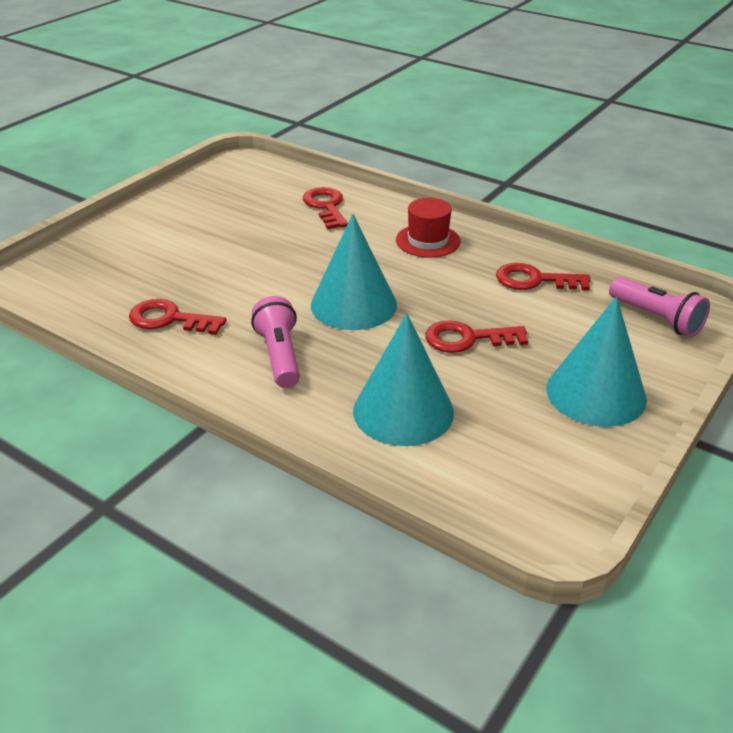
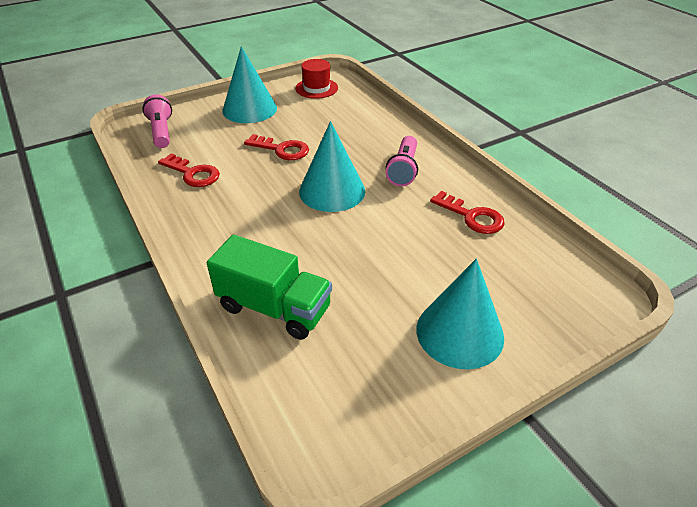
camera: 155 degrees left, 5 degrees up
red key [303,187,348,229] -> green truck [207,235,332,340]
turquoise cone [353,313,454,446] -> turquoise cone moved to [416,259,504,369]
red hat [396,198,461,258] -> red hat moved to [295,59,338,99]

